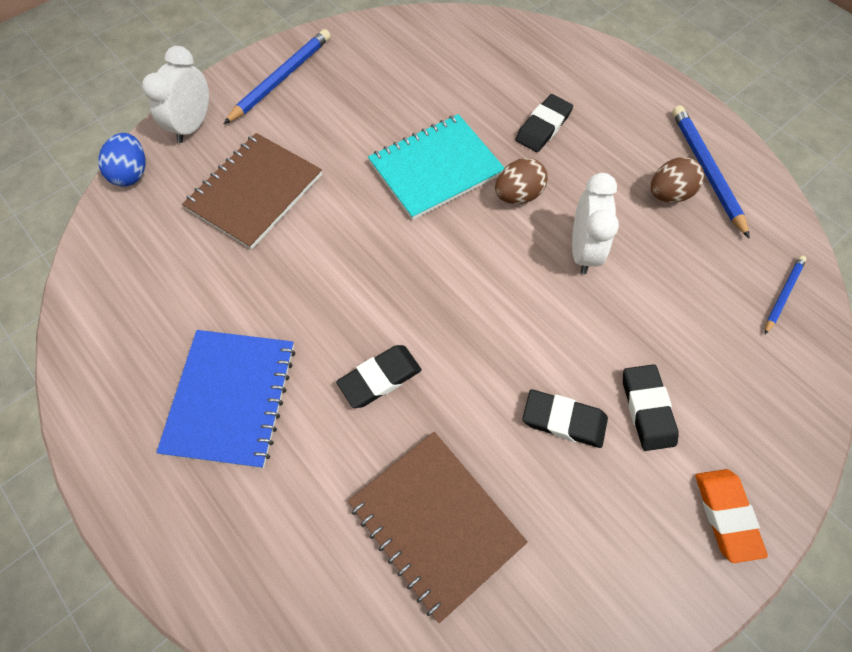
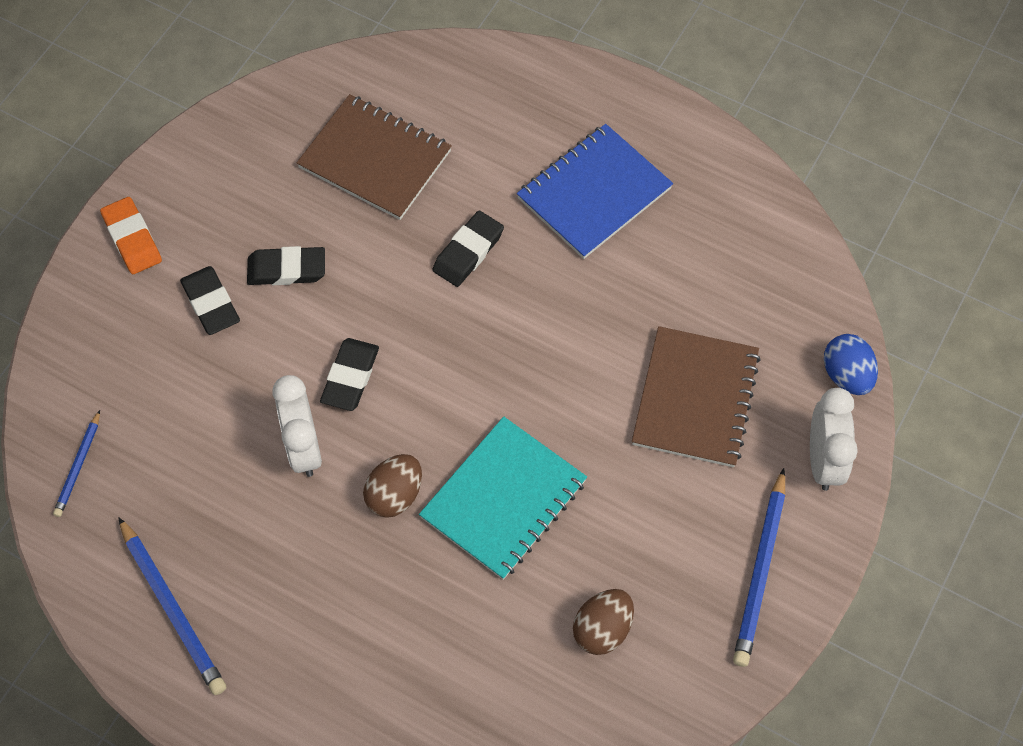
camera: 160 degrees right, 0 degrees up
blue notebook [156,330,295,468] -> blue notebook turned 60 degrees clockwise [517,124,673,259]
black eraser [515,94,573,152] -> black eraser moved to [320,338,379,411]
brown egg [651,157,705,203] -> brown egg moved to [573,589,634,655]

